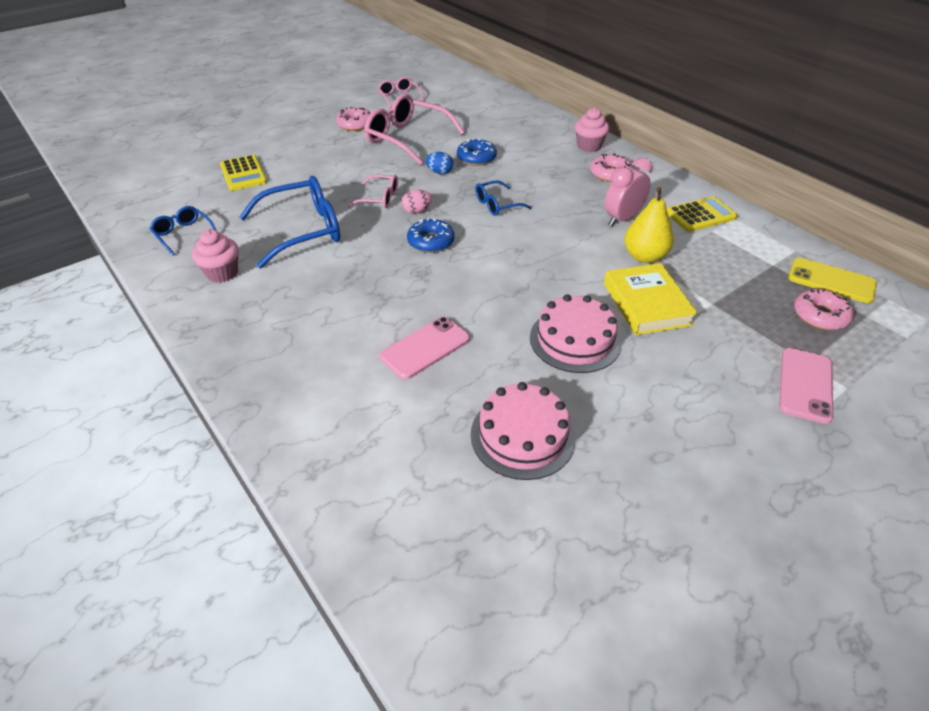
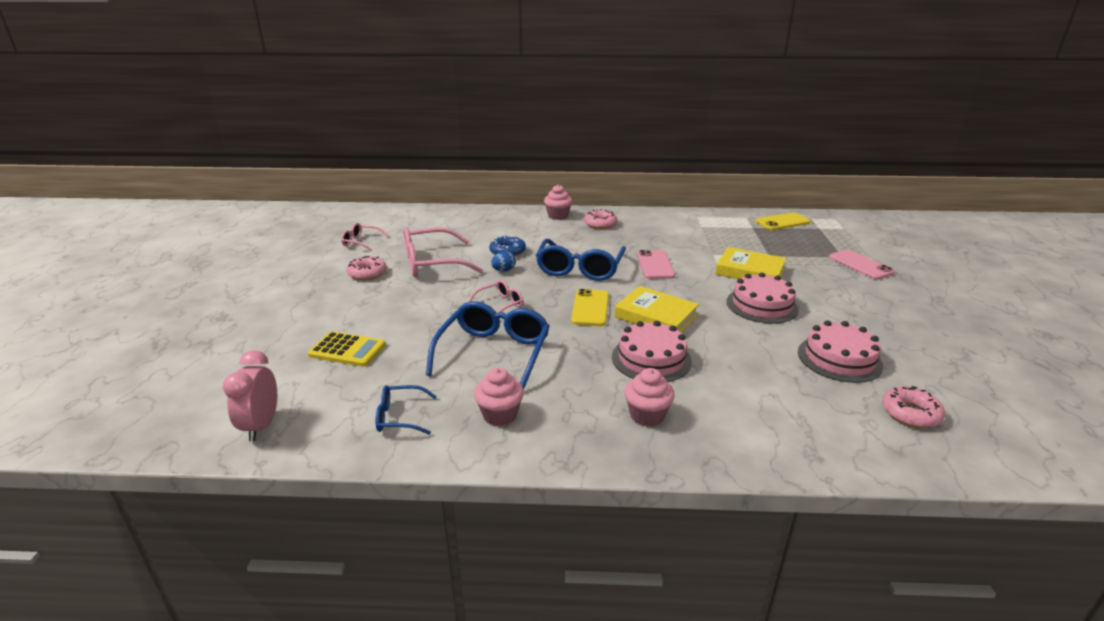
camera: 50 degrees left, 15 degrees down
pink phone [380,317,470,379] -> pink phone moved to [637,250,675,279]
pink egg [402,190,432,214] -> none
blue donut [407,218,455,253] -> yellow phone [571,289,609,326]
blue glasses [475,180,532,216] -> blue glasses [536,239,626,281], size x1.93
pink clock [605,157,653,226] -> pink clock moved to [223,350,277,442]
yellow pear [624,187,674,263] -> none
yellow calculator [666,196,738,232] -> none
pink donut [794,289,854,330] -> pink donut moved to [882,386,945,428]
none -> pink cake [612,321,692,382]
none -> yellow book [615,286,699,332]
none -> pink cupcake [624,368,675,426]

